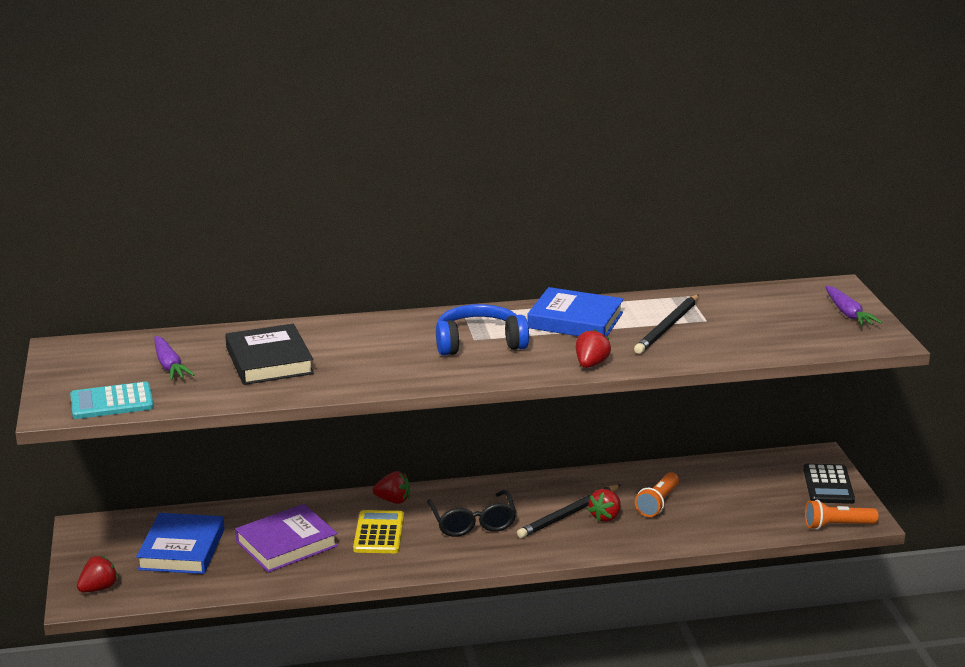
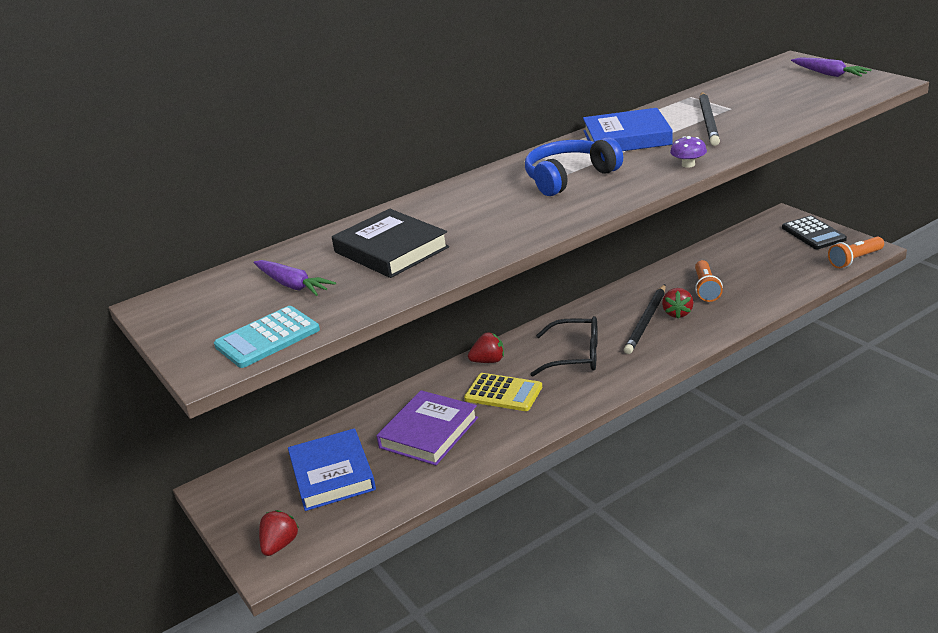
camera: 20 degrees left, 5 degrees up
yellow calculator [353,510,404,553] -> yellow calculator turned 135 degrees clockwise [464,373,542,411]
black glasses [427,490,516,537] -> black glasses turned 45 degrees counterclockwise [530,316,598,376]
red strawberry [576,329,611,368] -> purple mushroom [670,136,707,168]

